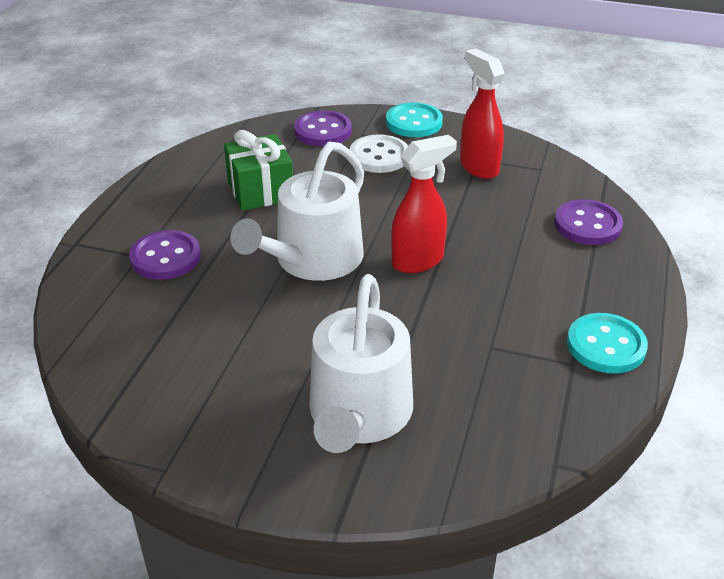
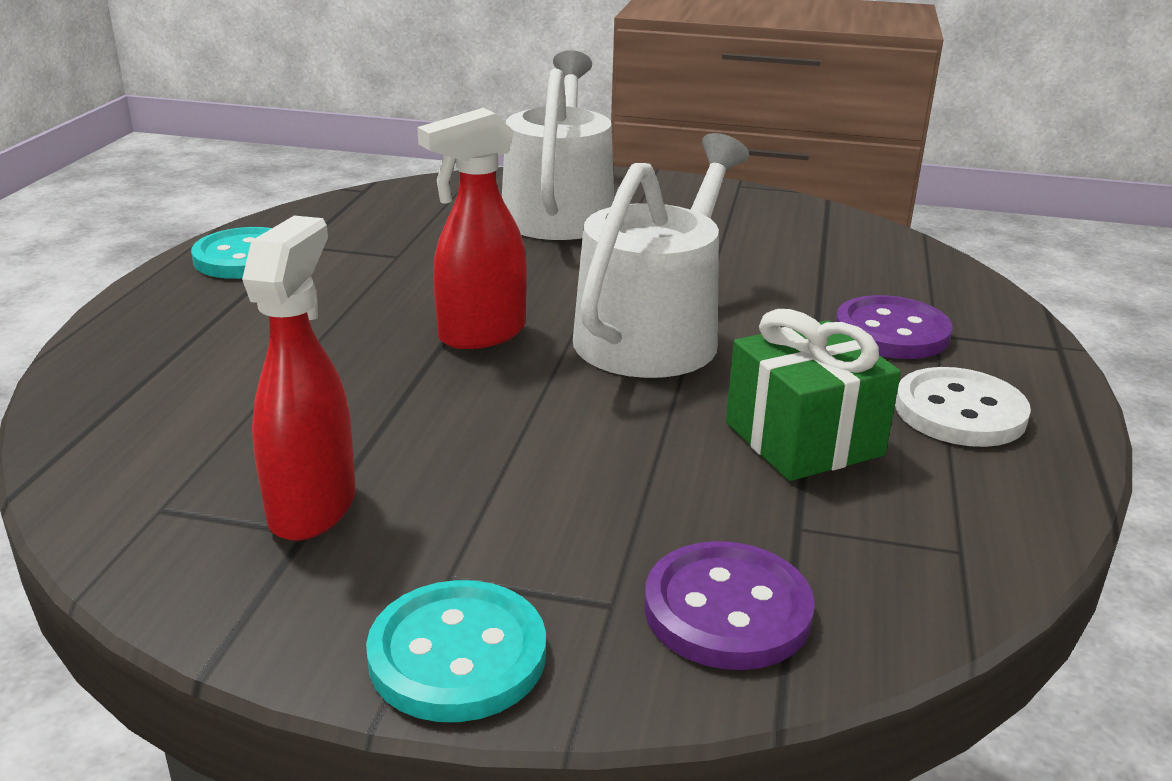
camera: 175 degrees right, 10 degrees down
white button [349,134,408,173] -> white button moved to [895,367,1031,447]
red spray bottle [460,48,504,179] -> red spray bottle turned 135 degrees counterclockwise [242,216,356,541]
purple button [555,199,623,245] -> none

